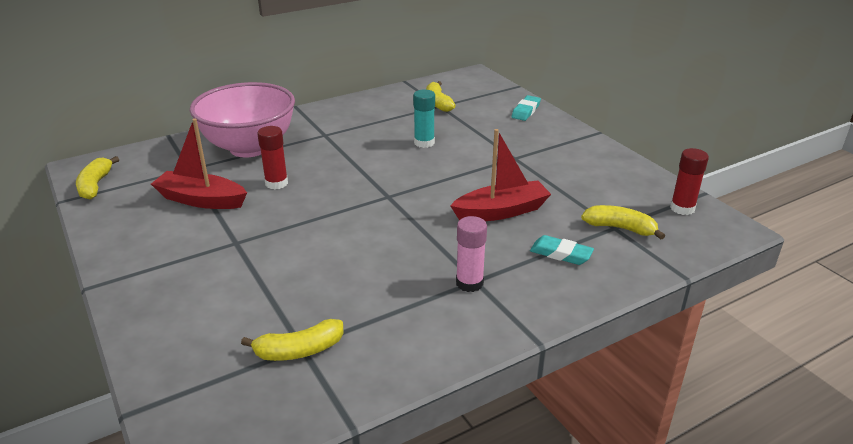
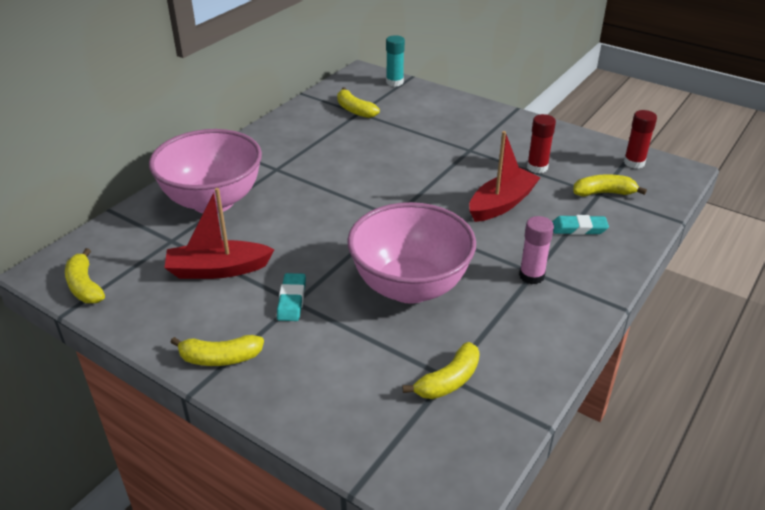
camera: 25 degrees left, 5 degrees up
red glue stick [257,126,288,189] -> red glue stick moved to [527,114,556,173]
turquoise glue stick [413,89,435,148] -> turquoise glue stick moved to [386,35,405,86]
turquoise eraser [511,95,541,121] -> turquoise eraser moved to [277,273,306,321]
none -> yellow banana [170,335,264,366]
none -> pink bowl [347,202,476,304]

